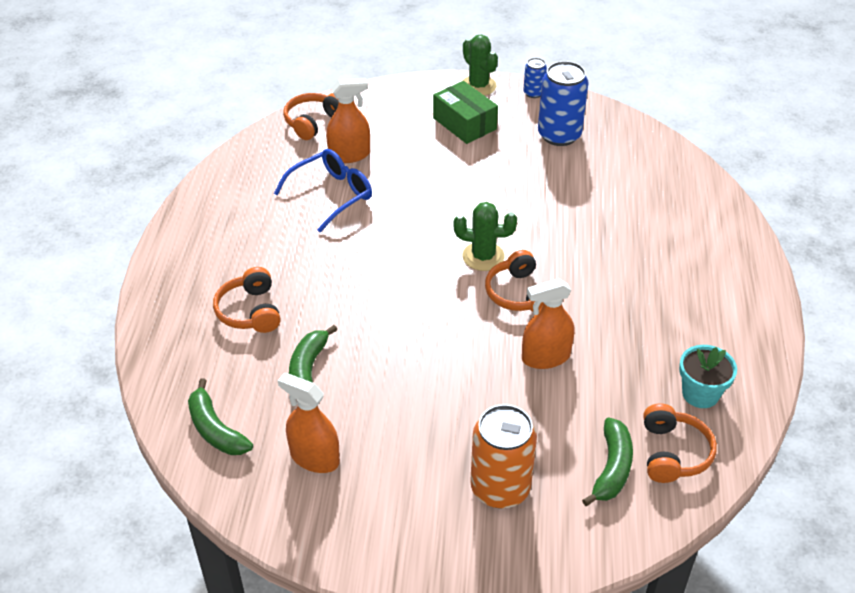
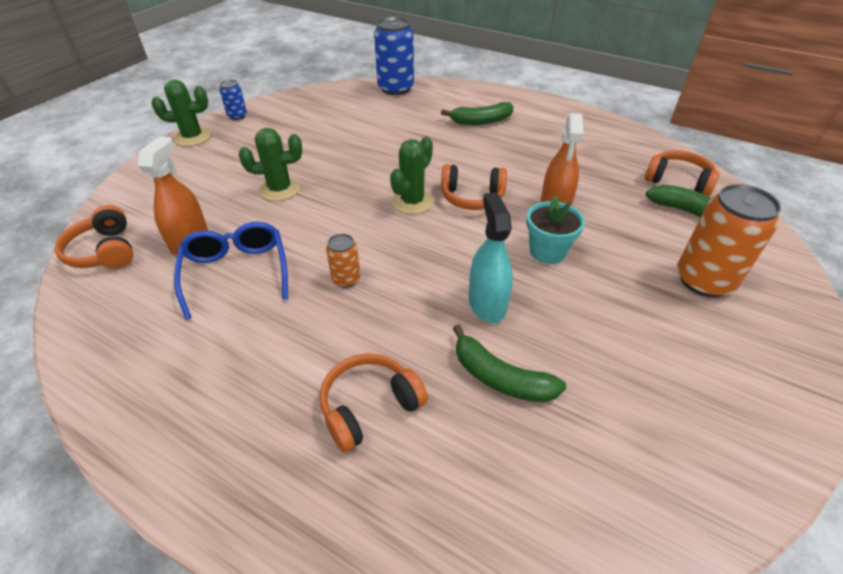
camera: 65 degrees left, 0 degrees up
green banana [188,378,253,455] -> green banana moved to [441,102,513,125]
orange headphones [213,267,281,333] -> orange headphones turned 135 degrees clockwise [320,353,428,452]
orange spray bottle [278,373,340,473] -> none
green box [433,81,498,144] -> none
blue can [538,61,588,146] -> blue can moved to [374,17,414,95]
turquoise flower pot [679,345,737,408] -> turquoise flower pot moved to [526,196,585,264]
none -> green cactus [239,128,302,201]
none -> orange can [326,234,360,287]
none -> turquoise spray bottle [469,192,513,323]

